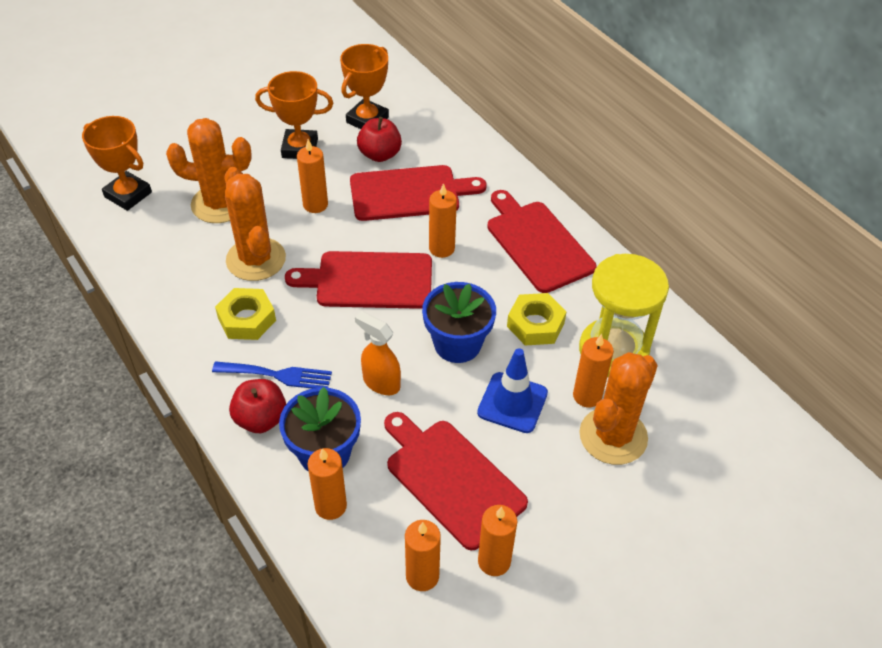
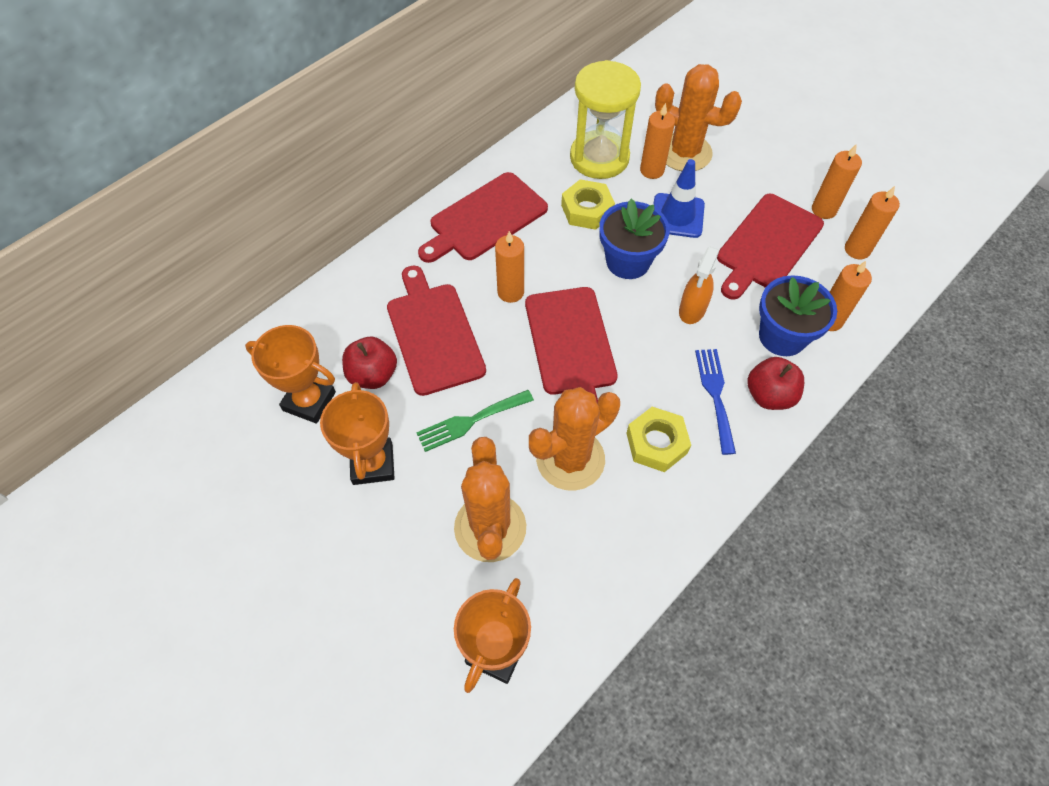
camera: 100 degrees left, 10 degrees up
orange candle [297,139,328,213] -> green fork [416,390,534,452]

